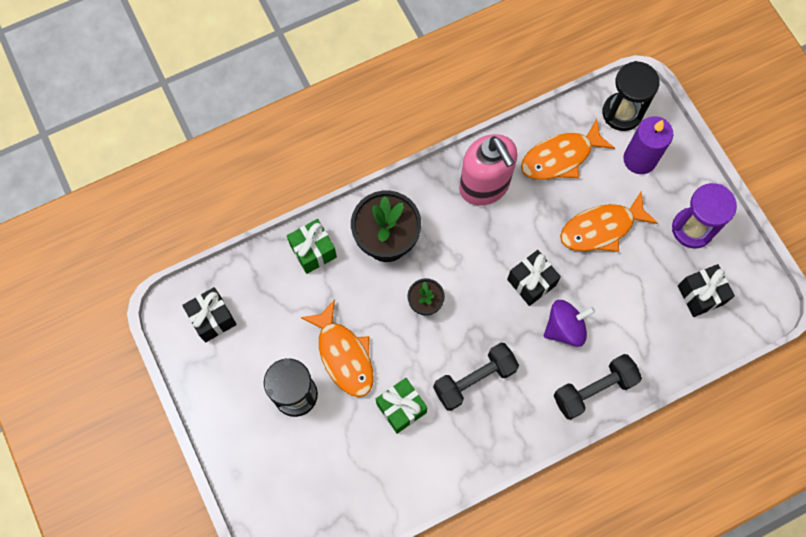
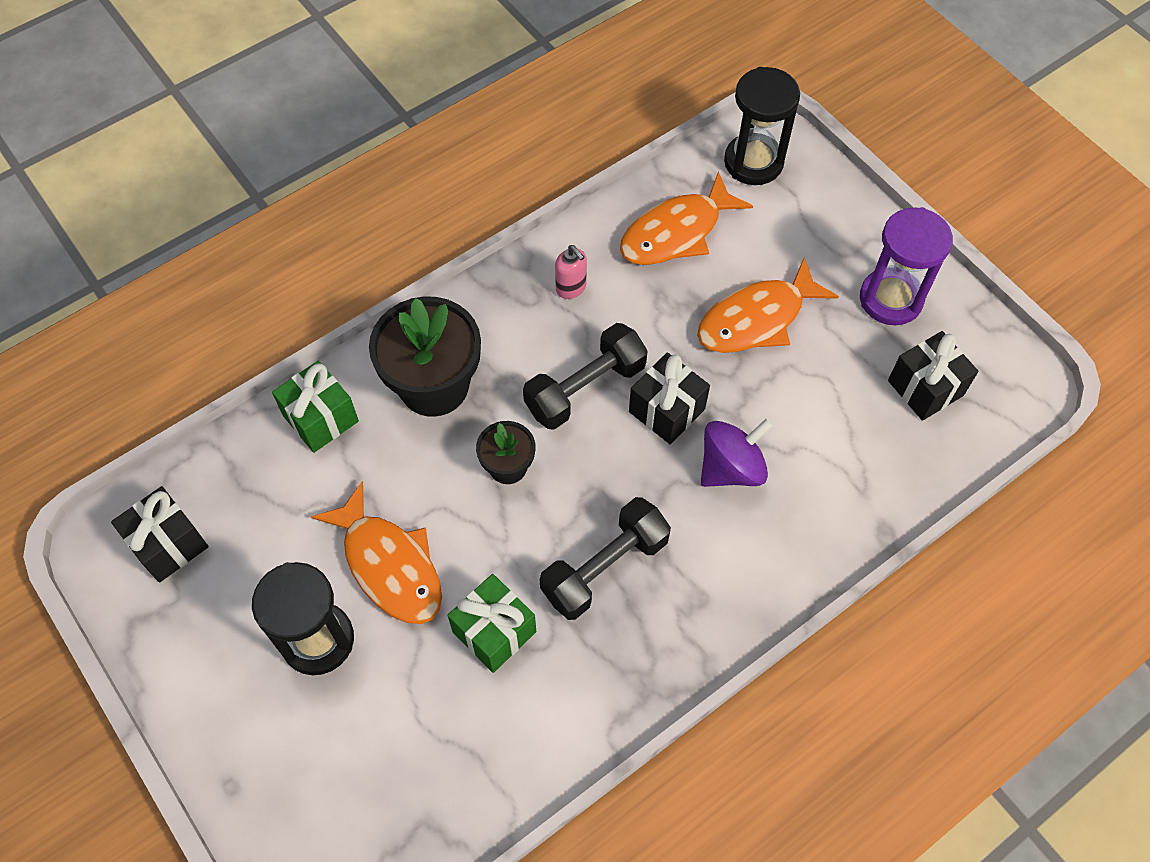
camera: 10 degrees left, 10 degrees down
pink soap dispenser [459,134,518,206] -> pink soap dispenser [555,245,587,299], size x0.41
black dumbbell [553,354,642,420] -> black dumbbell moved to [523,323,648,430]
purple candle [623,116,674,174] -> none

